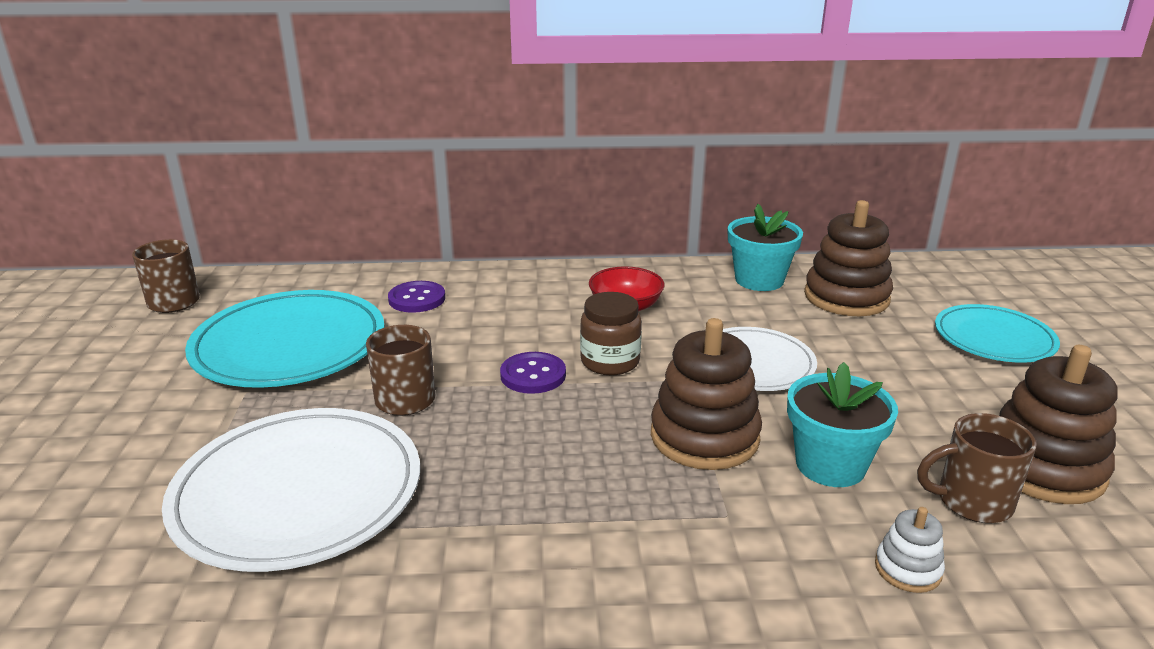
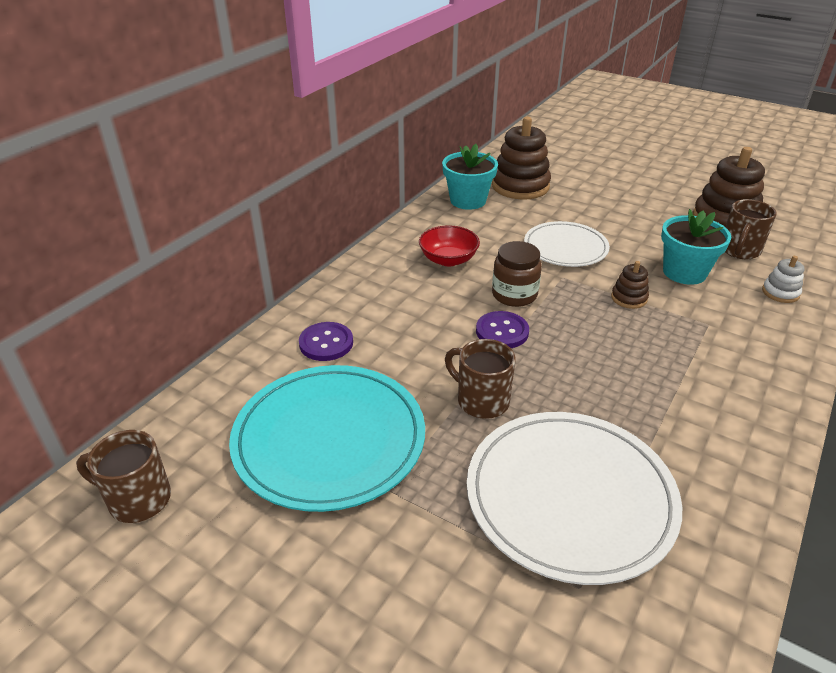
camera: 55 degrees left, 10 degrees up
brown stacking toy [651,318,762,470] -> brown stacking toy [611,261,649,309], size x0.48
turquoise plate [935,304,1060,363] -> none

